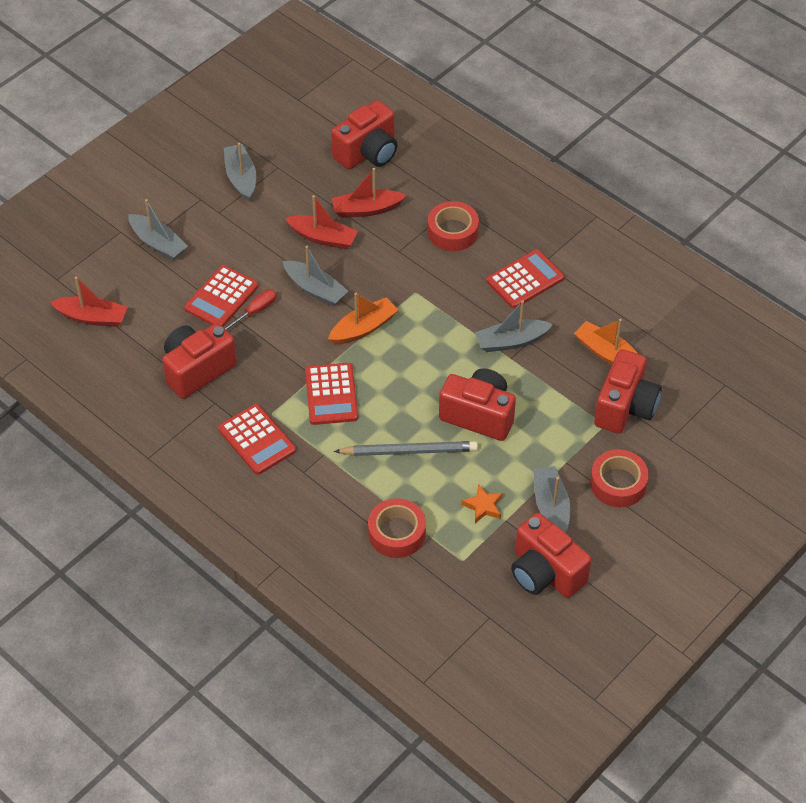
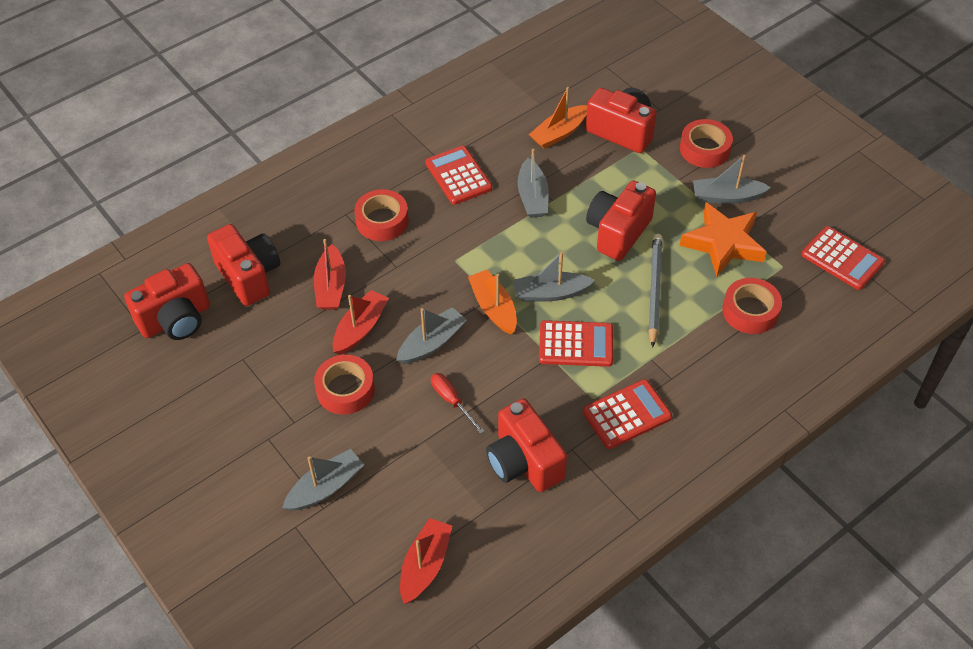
camera: 80 degrees left, 0 degrees up
red calculator [184,265,259,327] -> red calculator moved to [801,226,885,290]
grey boat [224,143,256,201] -> grey boat moved to [513,252,595,302]
orange star [461,484,503,523] -> orange star [679,202,766,277], size x2.11
red camera [511,513,591,598] -> red camera moved to [124,263,210,340]
none -> red tape [314,355,375,415]

